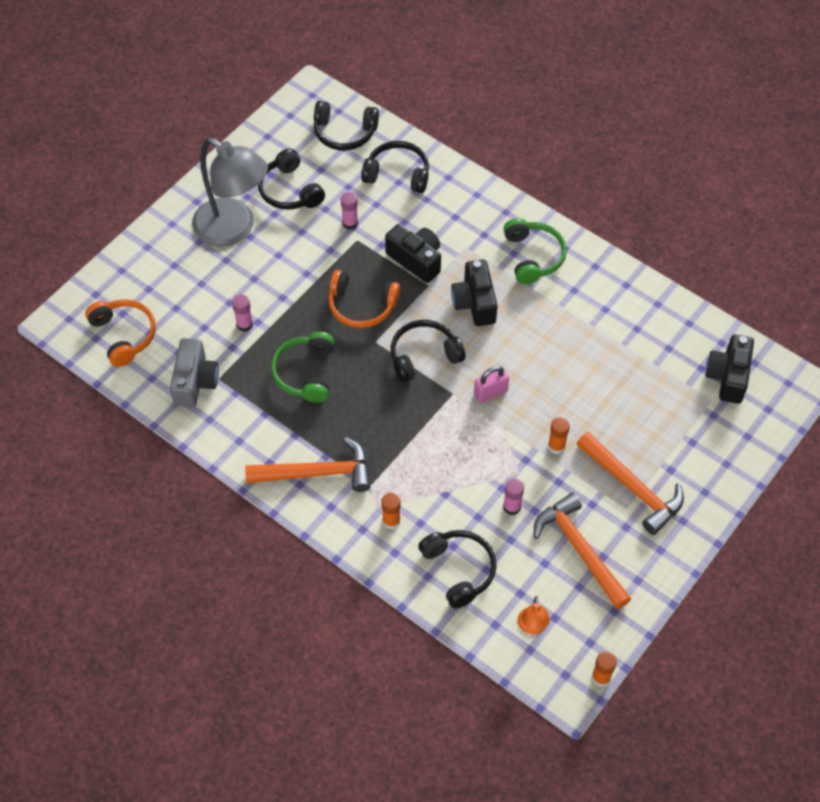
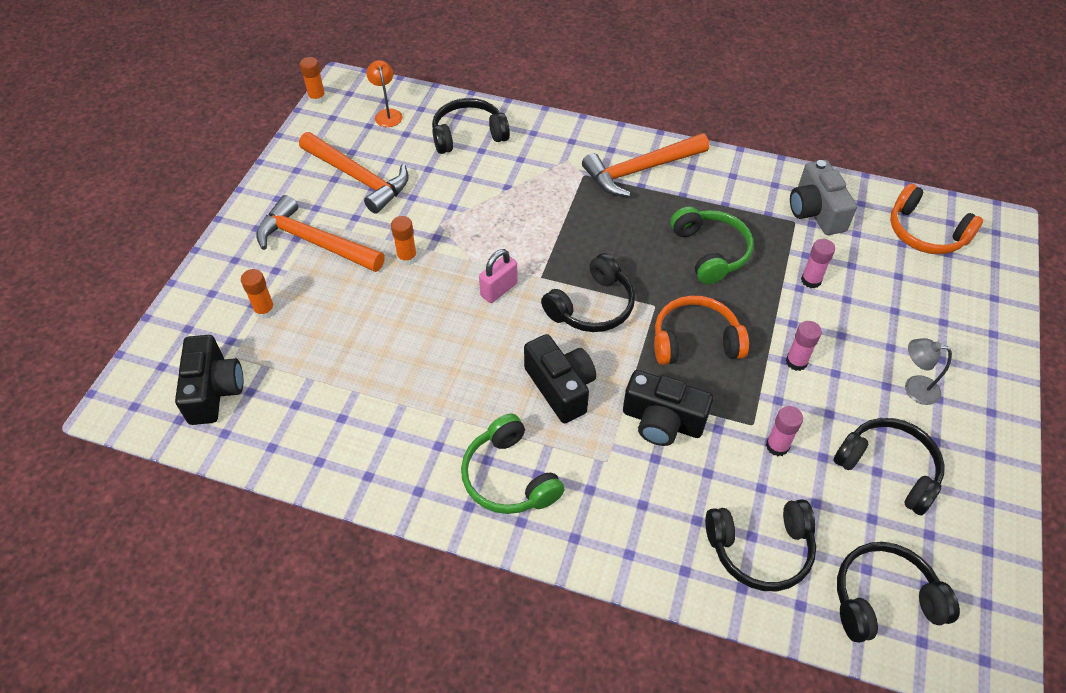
camera: 160 degrees right, 5 degrees down
grey lamp [192,138,268,247] -> grey lamp [905,338,952,405], size x0.41
orange glue stick [381,493,401,529] -> orange glue stick moved to [241,269,275,319]
black headphones [418,530,497,609] -> black headphones turned 120 degrees clockwise [432,98,510,154]
pink glue stick [503,479,524,515] -> pink glue stick moved to [786,321,822,371]

